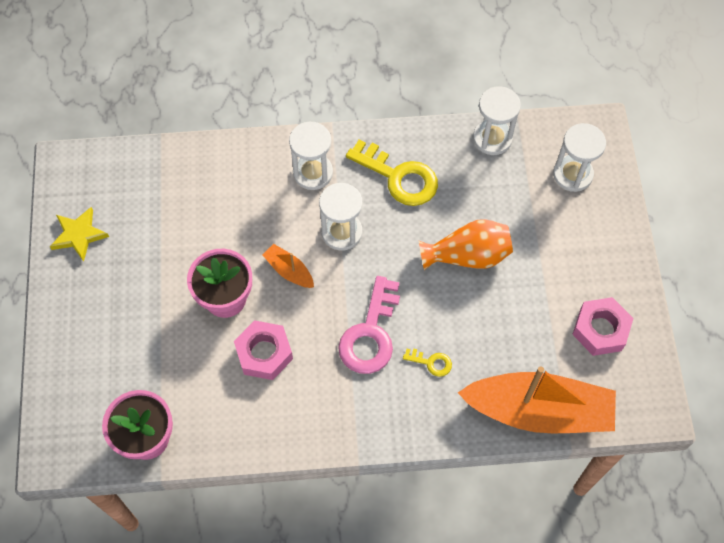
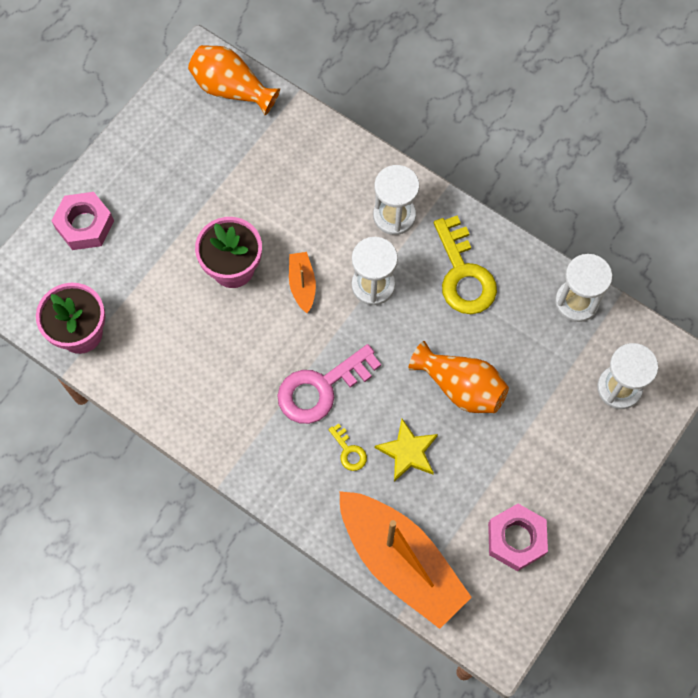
camera: 40 degrees right, 5 degrees up
yellow star [50,207,109,262] -> yellow star moved to [375,419,438,482]
pink nut [234,320,293,380] -> pink nut moved to [51,192,114,250]
none -> orange vase [188,45,280,116]

